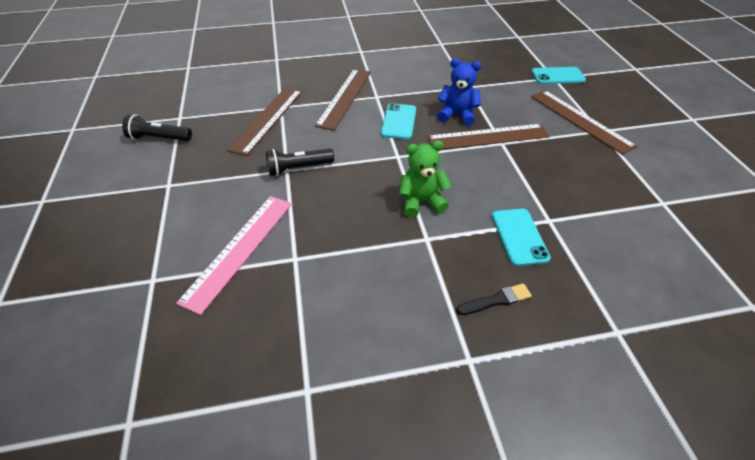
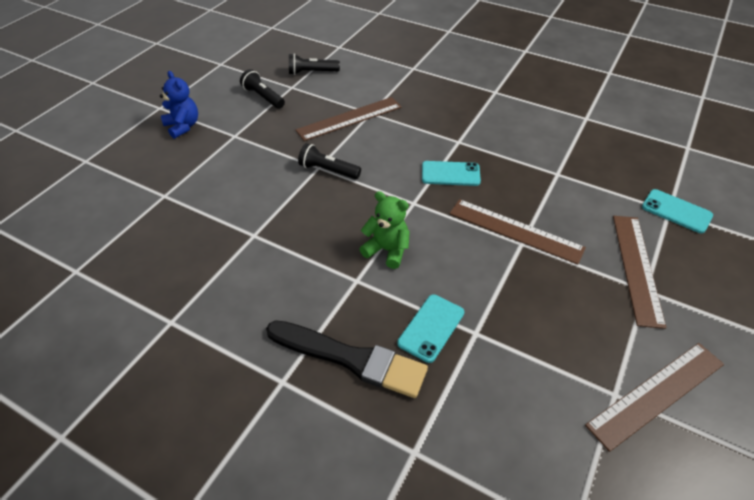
camera: 40 degrees right, 0 degrees up
pink ruler [176,196,292,315] -> none
brown ruler [315,69,371,131] -> brown ruler moved to [585,343,724,452]
turquoise phone [381,103,416,139] -> turquoise phone turned 45 degrees clockwise [422,161,481,186]
blue teddy bear [437,58,481,126] -> blue teddy bear moved to [160,71,198,139]
black brush [456,283,532,315] -> black brush [266,320,428,398], size x2.23
none -> black flashlight [289,53,340,75]

